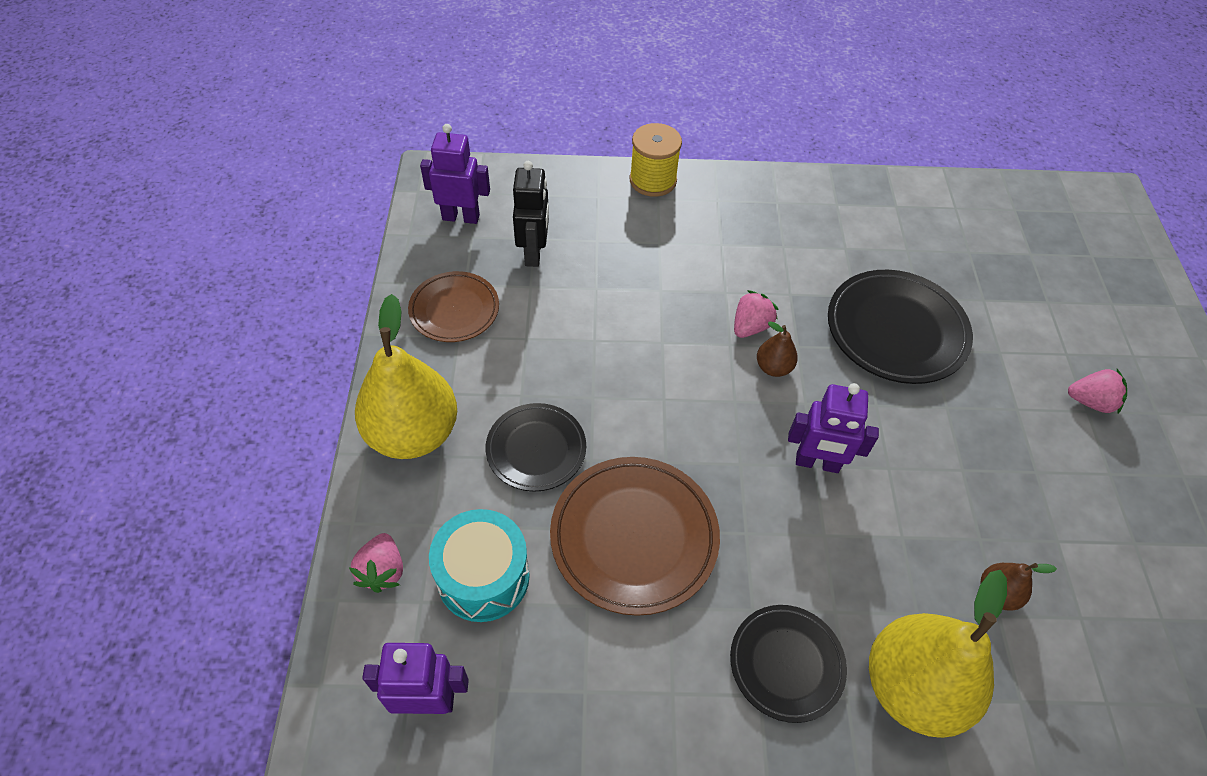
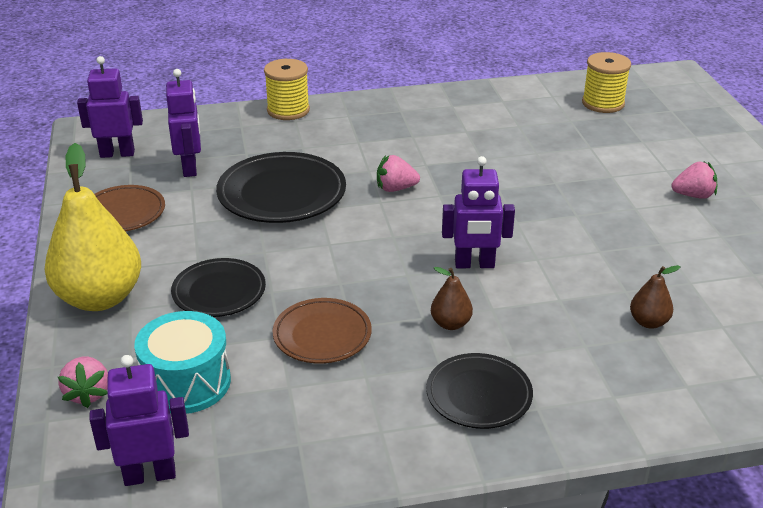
camera: 10 degrees left, 20 degrees down
black robot [513,161,549,267] -> purple robot [166,69,201,177]
brown plate [550,457,720,616] -> brown plate [273,298,372,363], size x0.63
pink strawberry [734,290,779,338] -> pink strawberry turned 120 degrees counterclockwise [377,155,420,192]
brown pear [757,321,798,377] -> brown pear moved to [431,267,473,330]
black plate [828,270,973,384] -> black plate moved to [216,152,346,223]
yellow pear [869,570,1007,738] -> none
none -> yellow spool [582,52,631,113]

